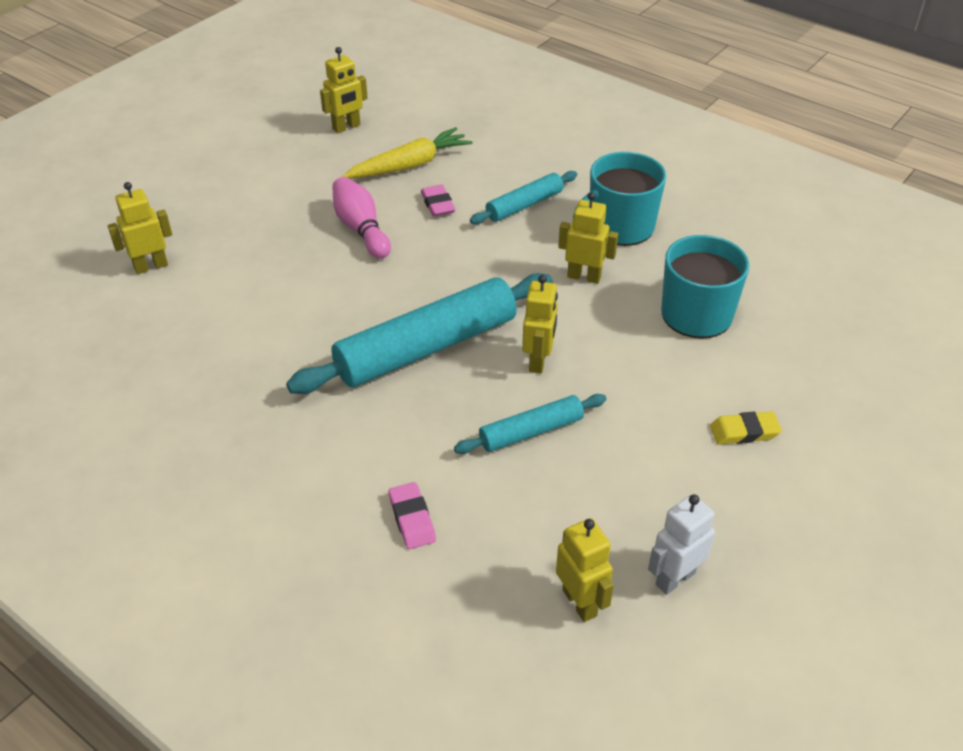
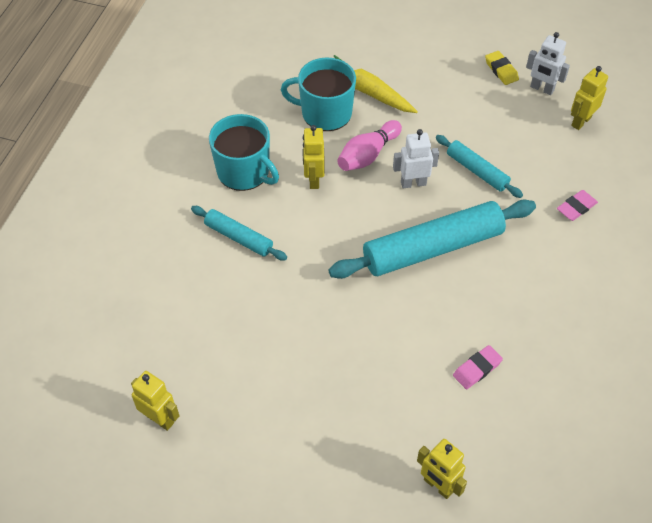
camera: 110 degrees left, 10 degrees up
turquoise rolling pin [286,273,552,394] -> turquoise rolling pin turned 60 degrees counterclockwise [329,200,536,279]
pink bowling pin [332,177,391,259] -> pink bowling pin moved to [337,120,402,171]
yellow carrot [343,127,473,178] -> yellow carrot moved to [334,55,418,113]
pink eraser [421,185,456,217] -> pink eraser moved to [453,345,503,389]
yellow robot [522,275,558,374] -> white robot [393,129,439,188]
yellow eraser [710,411,782,445] -> yellow eraser moved to [485,51,519,85]

